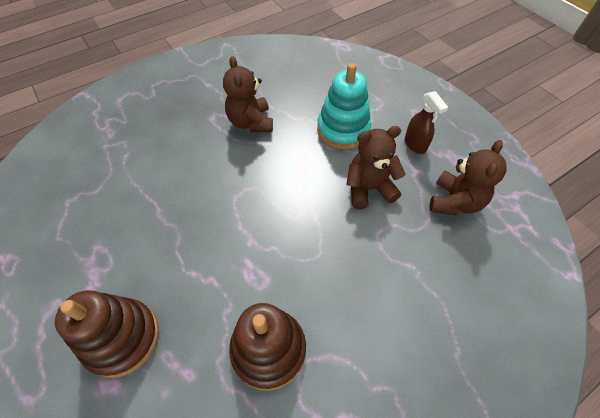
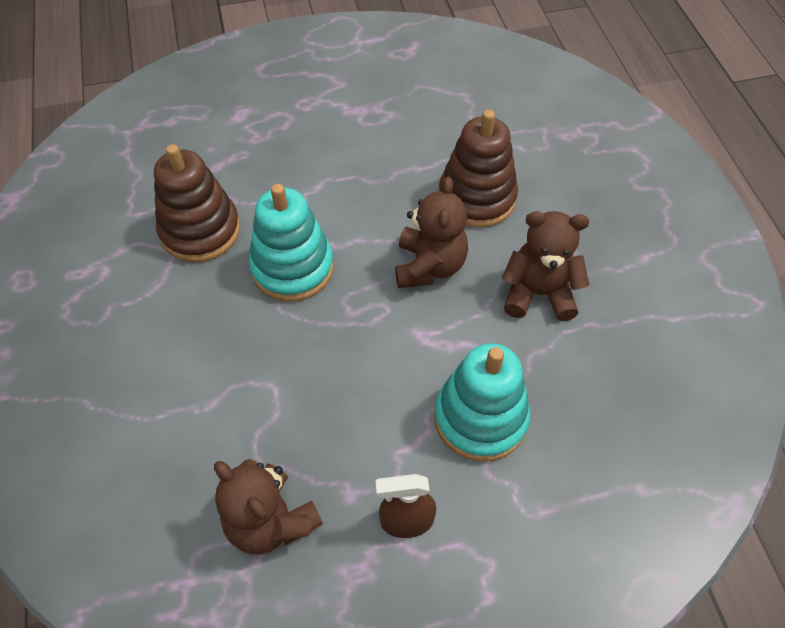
camera: 110 degrees right, 0 degrees up
brown stacking toy [55,290,159,378] -> brown stacking toy moved to [439,110,518,228]
brown teddy bear [346,126,405,209] -> brown teddy bear moved to [395,176,468,288]
none -> turquoise stacking toy [249,184,334,302]

